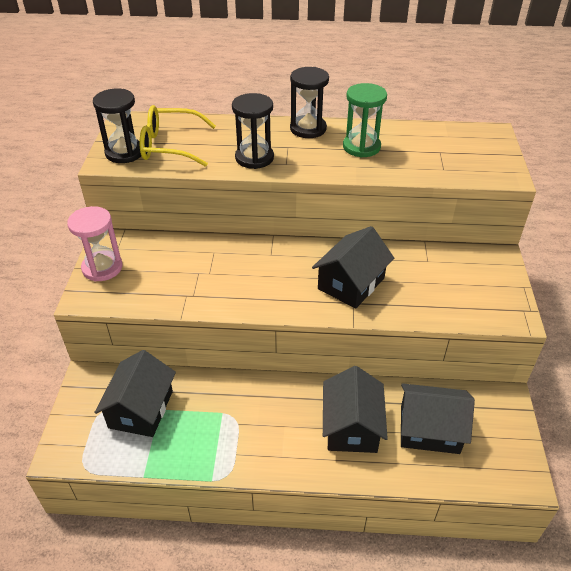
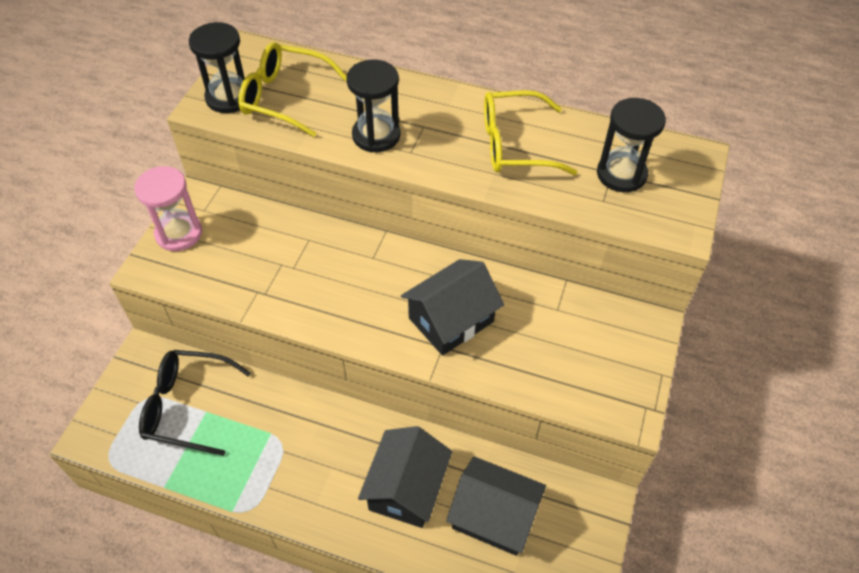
camera: 15 degrees right, 10 degrees up
black house [94,350,176,437] -> black glasses [139,350,251,456]
black hourglass [290,67,329,138] -> black hourglass moved to [597,98,666,192]
green hourglass [343,83,387,158] -> yellow glasses [484,90,578,175]

